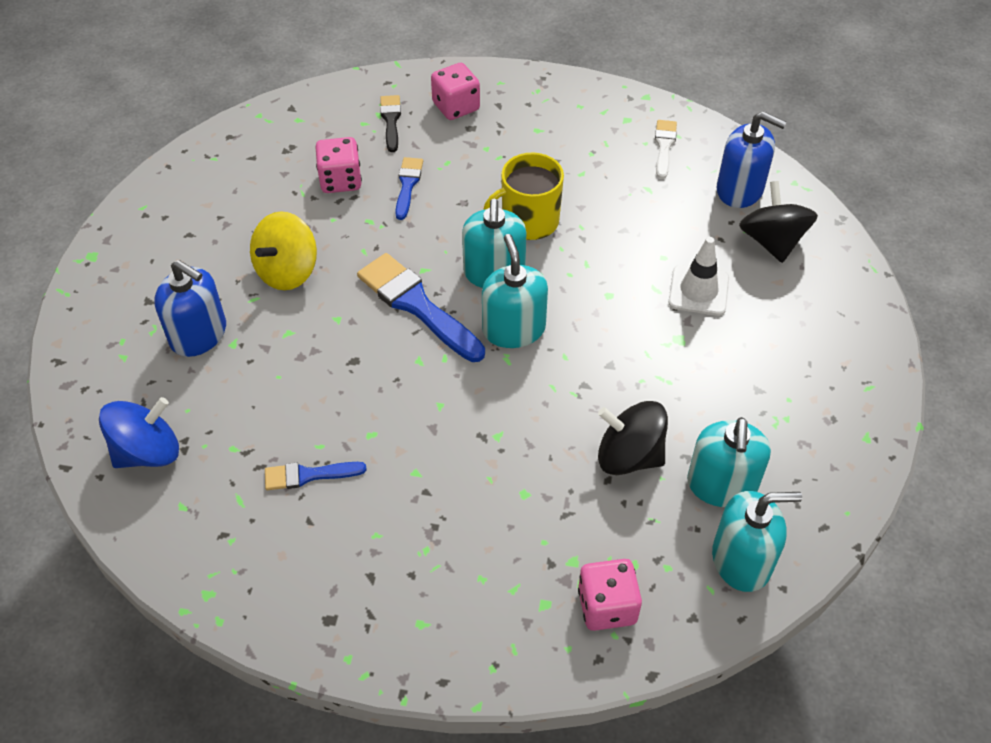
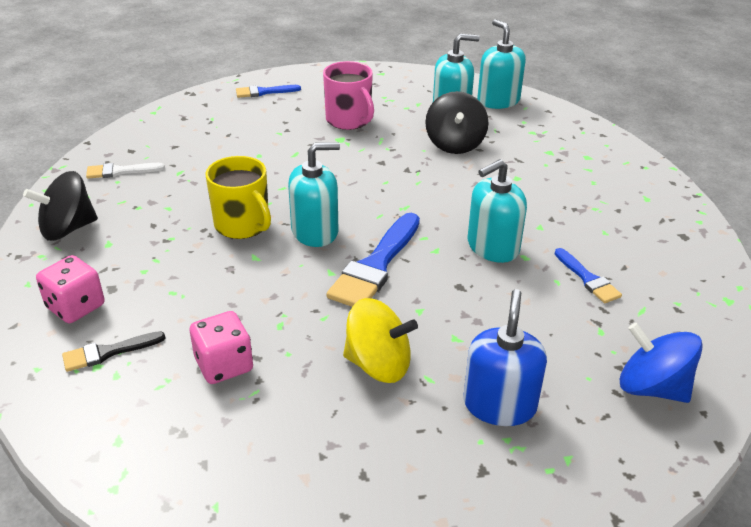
camera: 110 degrees left, 15 degrees down
blue brush [395,157,423,220] -> blue brush moved to [236,85,301,98]
turquoise soap dispenser [482,234,548,348] -> turquoise soap dispenser moved to [468,159,527,263]
pink dice [578,559,642,631] -> none
white traffic cone [669,237,729,316] -> none
blue soap dispenser [717,111,786,208] -> none
black spinning top [739,181,818,263] -> black spinning top moved to [23,171,98,241]
none -> pink mug [323,61,374,130]

